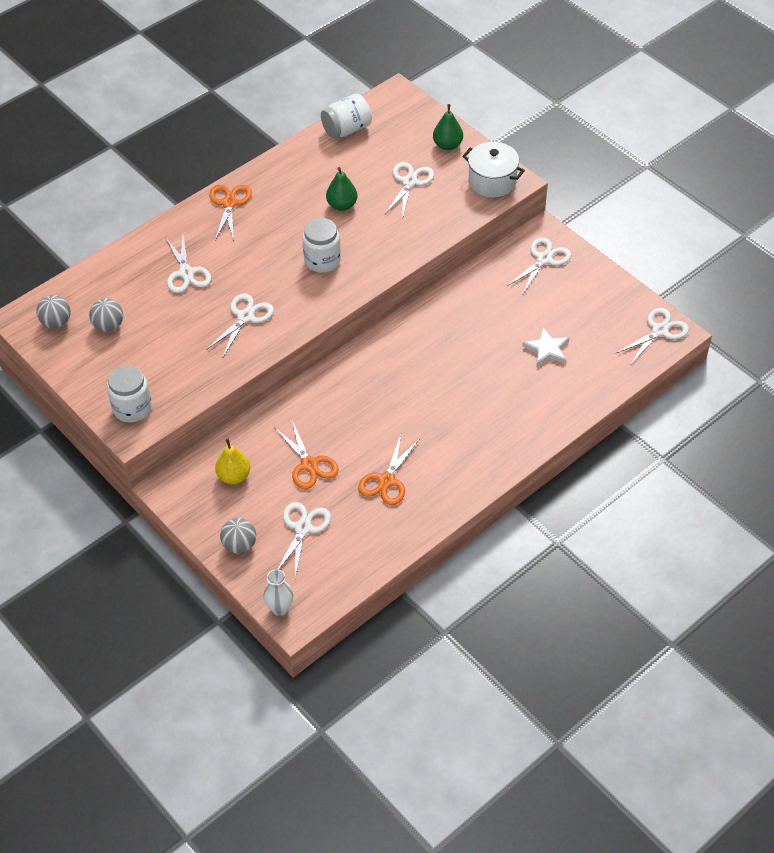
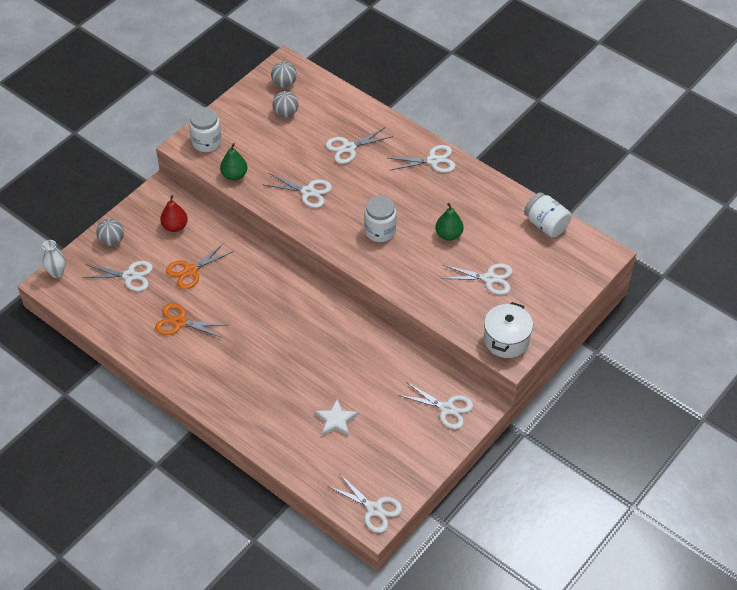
camera: 80 degrees right, 0 degrees up
orange scissors [209,185,252,241] -> white scissors [388,145,456,173]
yellow pear [215,439,250,484] -> red pear [160,195,188,232]
green pear [433,104,463,150] -> green pear moved to [220,143,247,181]

